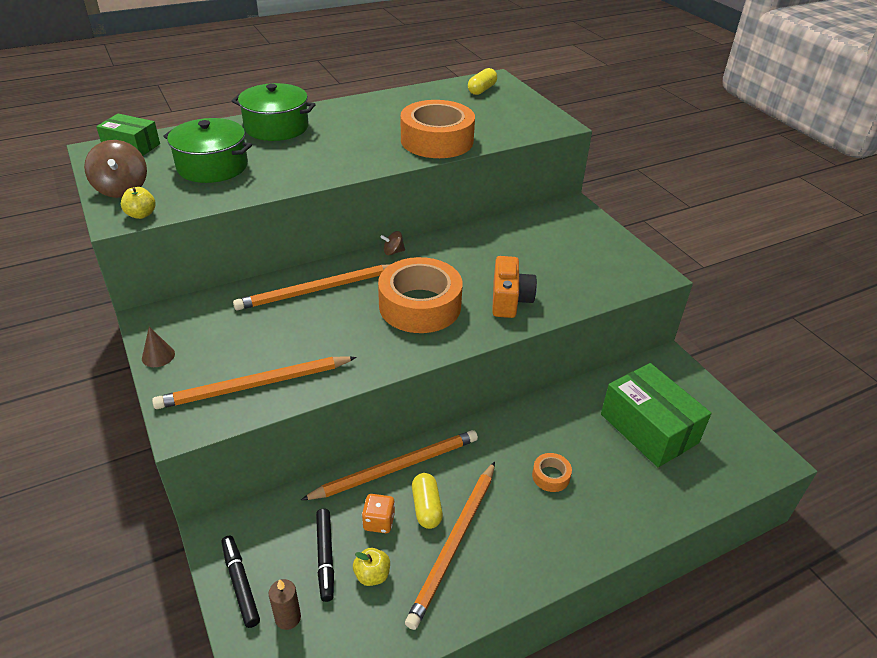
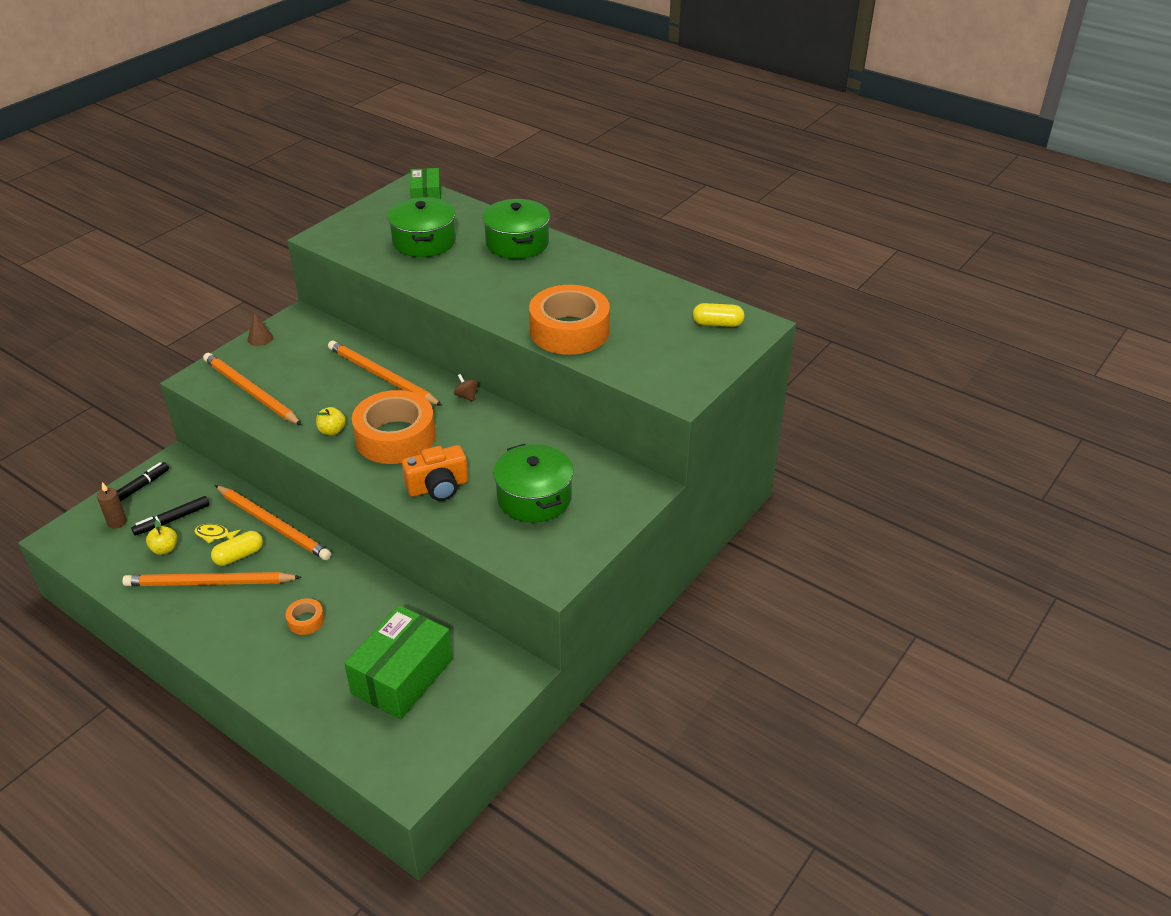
camera: 65 degrees right, 0 degrees up
brown spinning top [84,140,147,198] -> none
yellow apple [121,187,156,219] -> yellow apple moved to [316,407,346,435]
orange dice [362,494,395,533] -> yellow fish [194,524,241,544]
none -> green pot [493,444,573,523]

